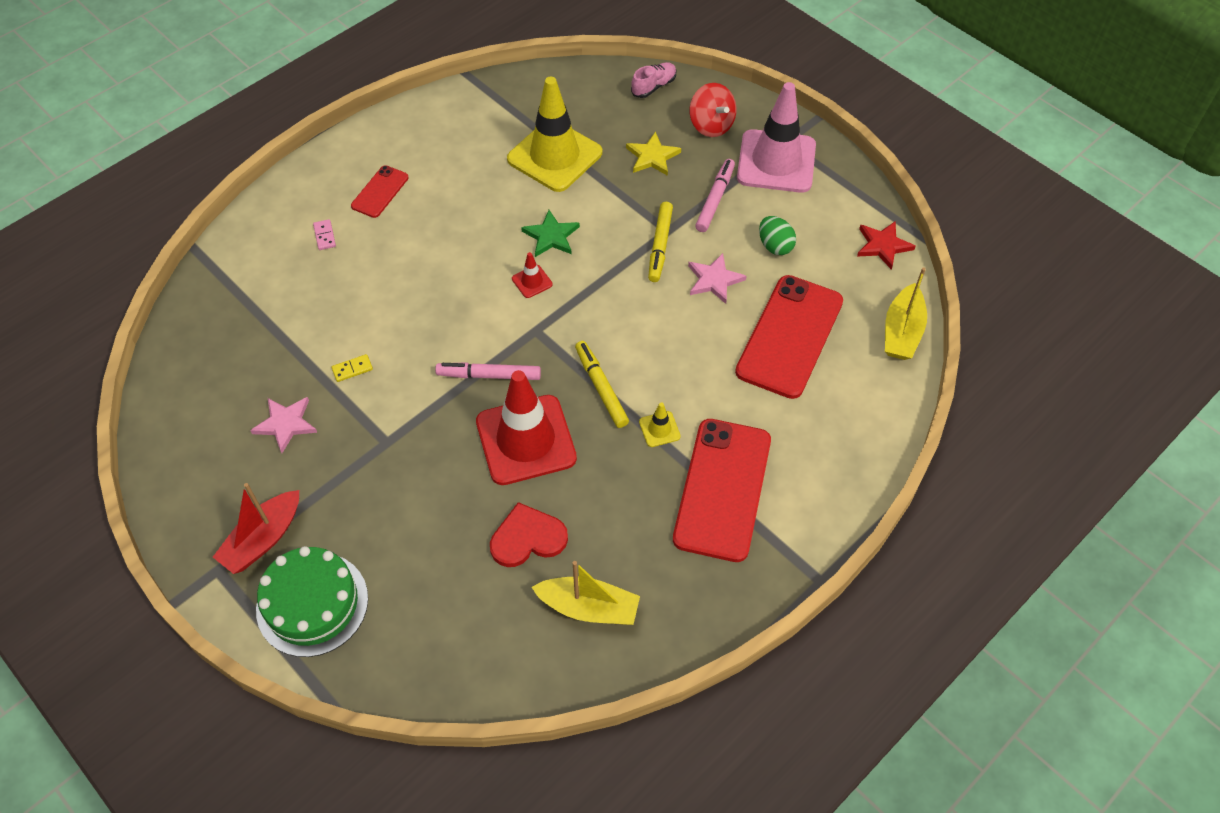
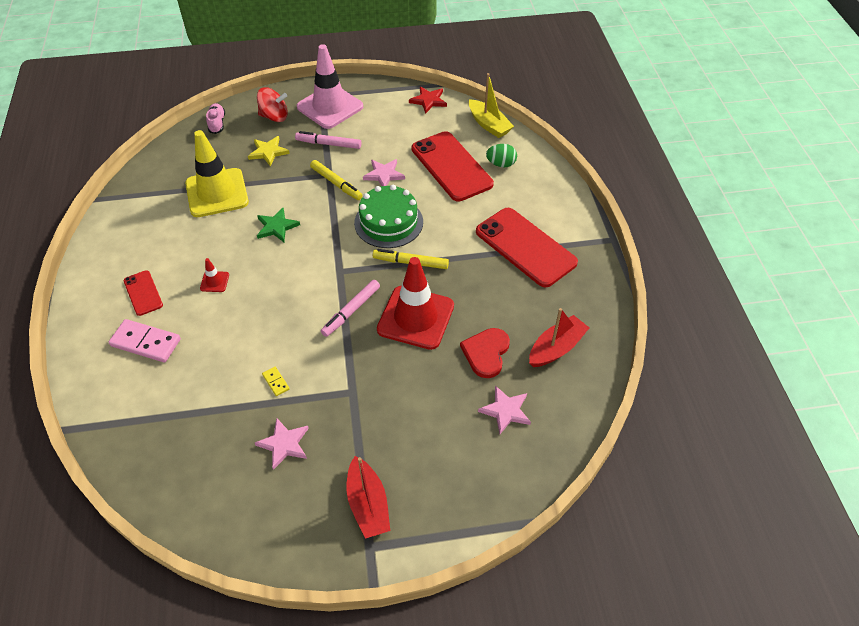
camera: 55 degrees left, 5 degrees down
green cake [256,546,368,657] -> green cake moved to [354,185,423,248]
pink domino [313,219,336,250] -> pink domino [109,319,181,362], size x2.13
yellow domino [331,354,373,382] -> yellow domino turned 45 degrees counterclockwise [262,367,289,396]
red traffic cone [512,252,552,298] -> red traffic cone moved to [200,258,229,292]
yellow boat [532,561,640,625] -> red boat [529,308,589,367]
yellow traffic cone [639,402,681,447] -> none
pink marker [695,159,735,232] -> pink marker turned 45 degrees counterclockwise [295,131,361,149]
green egg [759,216,796,255] -> green egg moved to [486,144,517,167]
none -> pink star [478,385,531,434]

